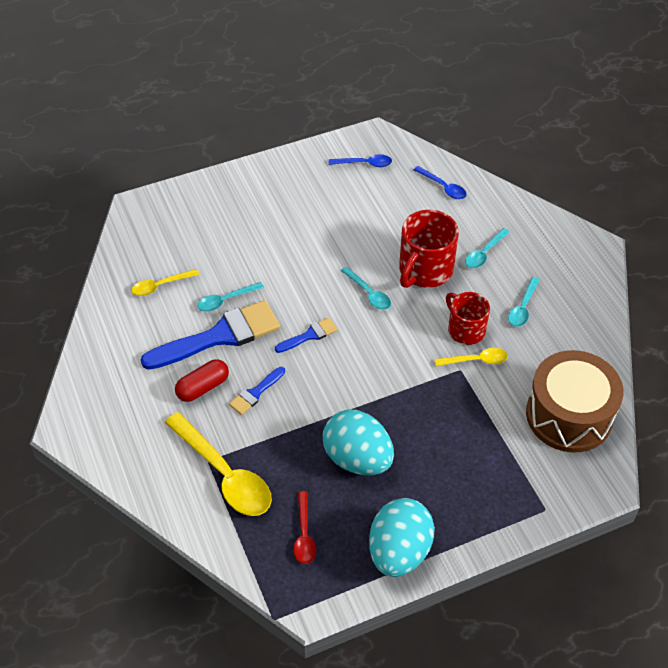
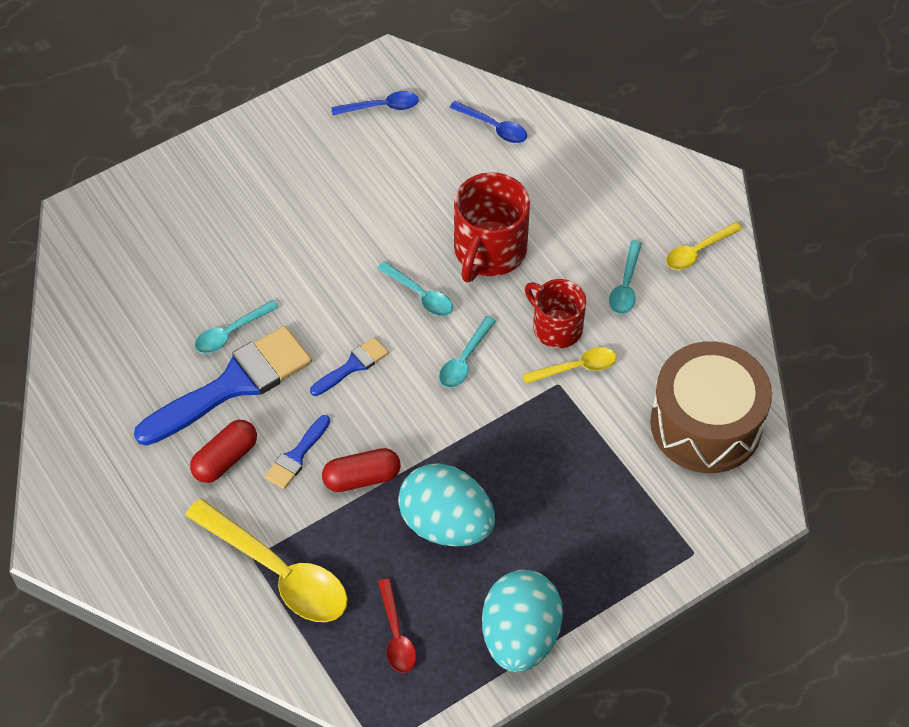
camera: 10 degrees left, 5 degrees up
yellow spoon [132,269,199,296] -> yellow spoon moved to [666,222,742,270]
turquoise spoon [465,228,510,268] -> turquoise spoon moved to [439,316,496,388]
none -> red capsule [322,448,401,492]

